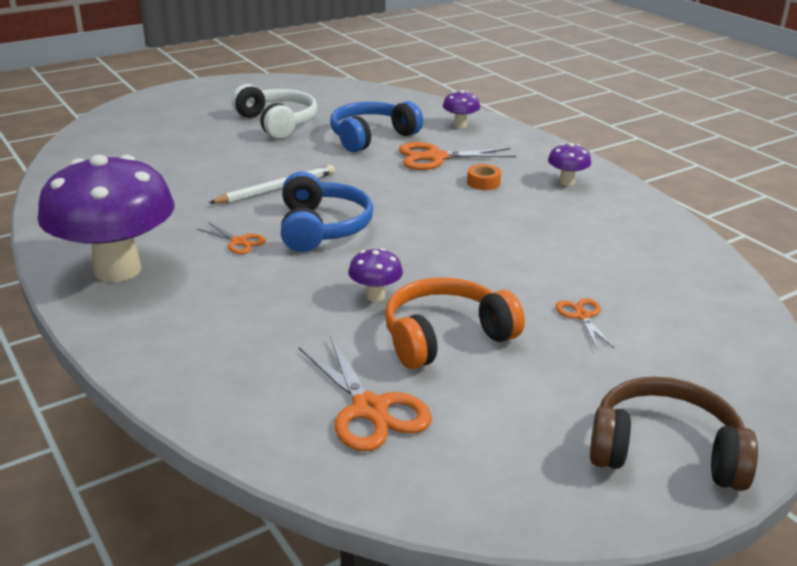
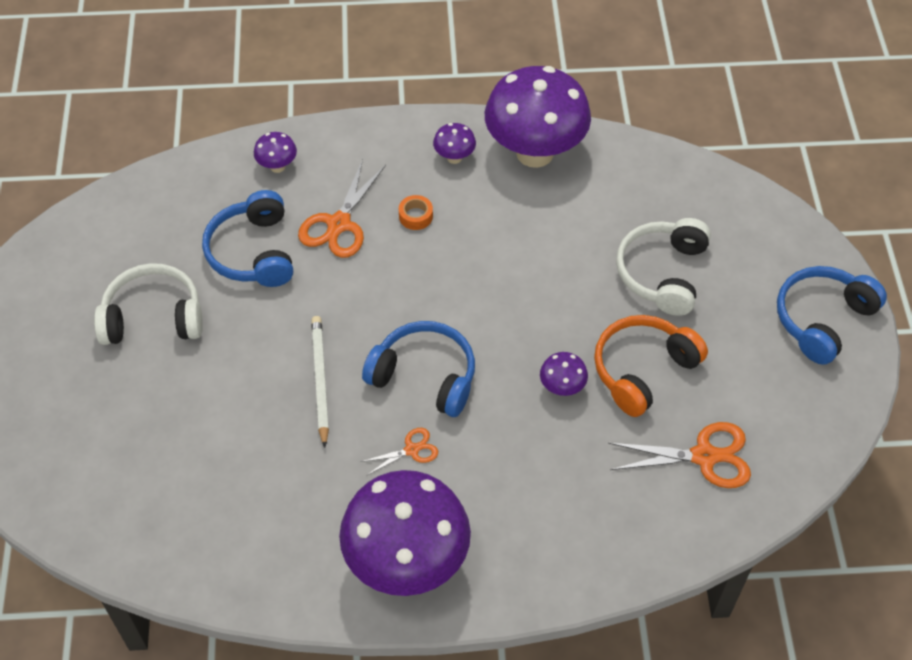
camera: 60 degrees left, 25 degrees up
orange headphones [385,277,525,369] -> orange headphones turned 45 degrees clockwise [594,315,708,417]
orange scissors [556,298,614,349] -> white headphones [616,218,711,316]
brown headphones [590,376,758,491] -> blue headphones [777,266,887,365]
none -> purple mushroom [485,66,591,168]

